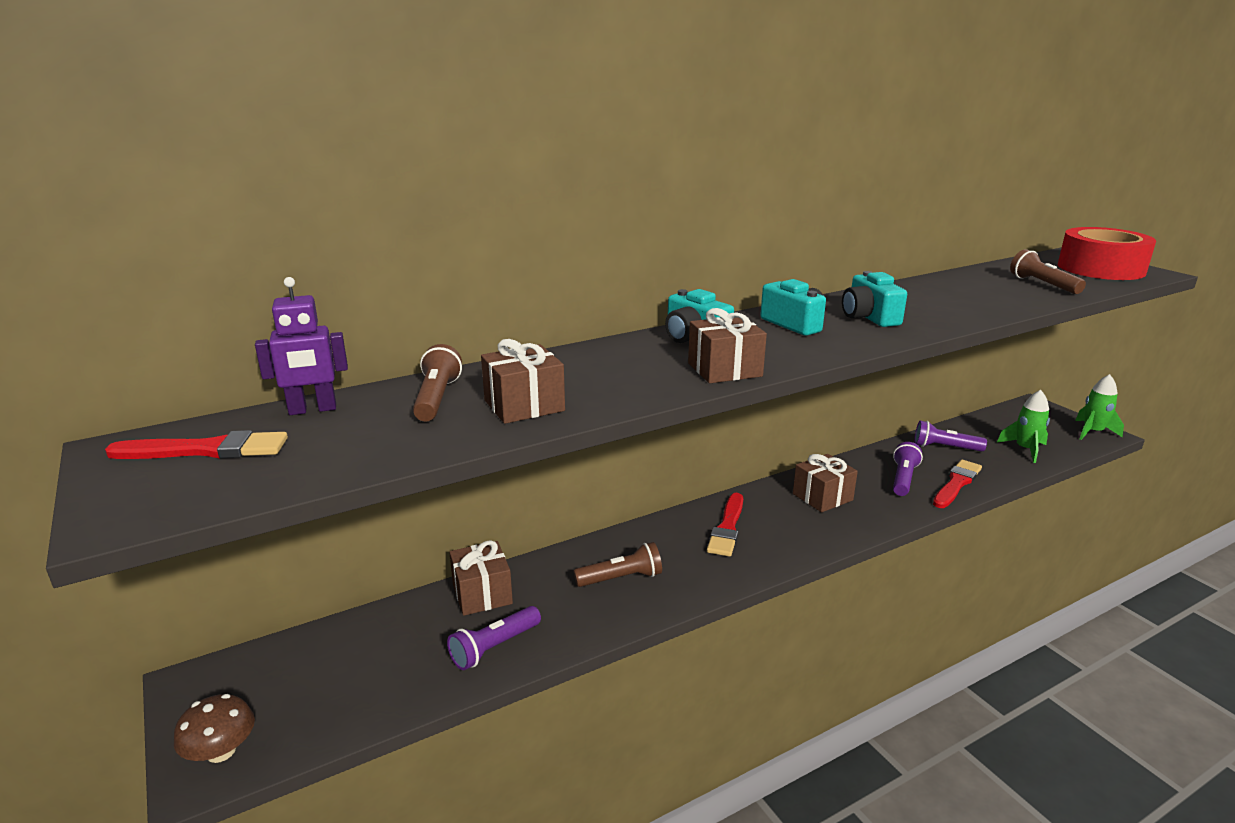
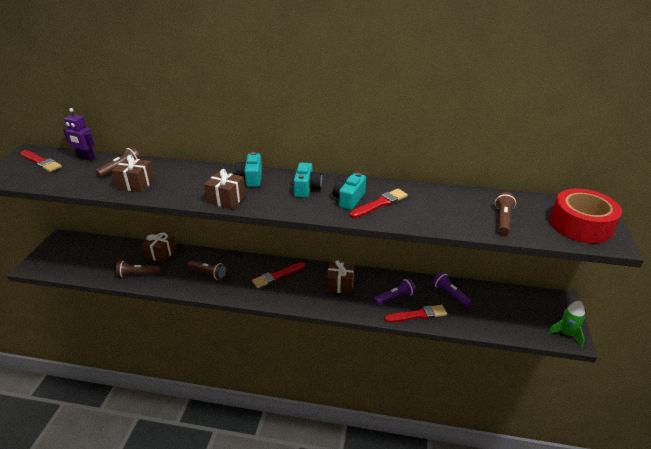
camera: 40 degrees right, 10 degrees up
brown mushroom [174,694,255,763] -> none
purple flashlight [447,606,541,670] -> brown flashlight [116,261,160,277]
green rocket [997,390,1050,463] -> none
none -> red brush [350,189,408,218]

